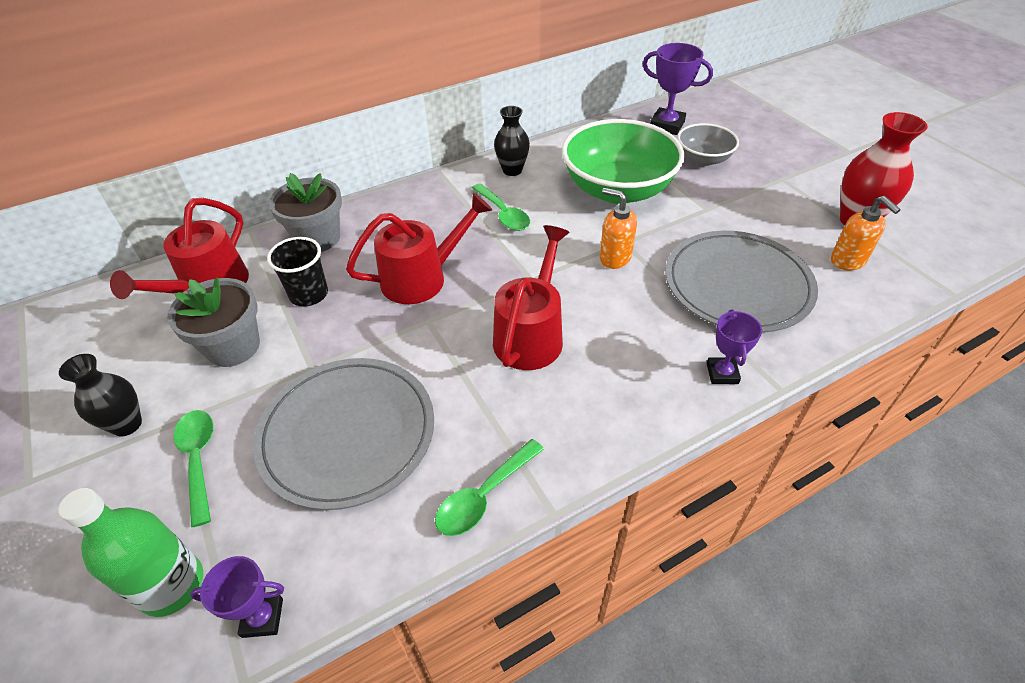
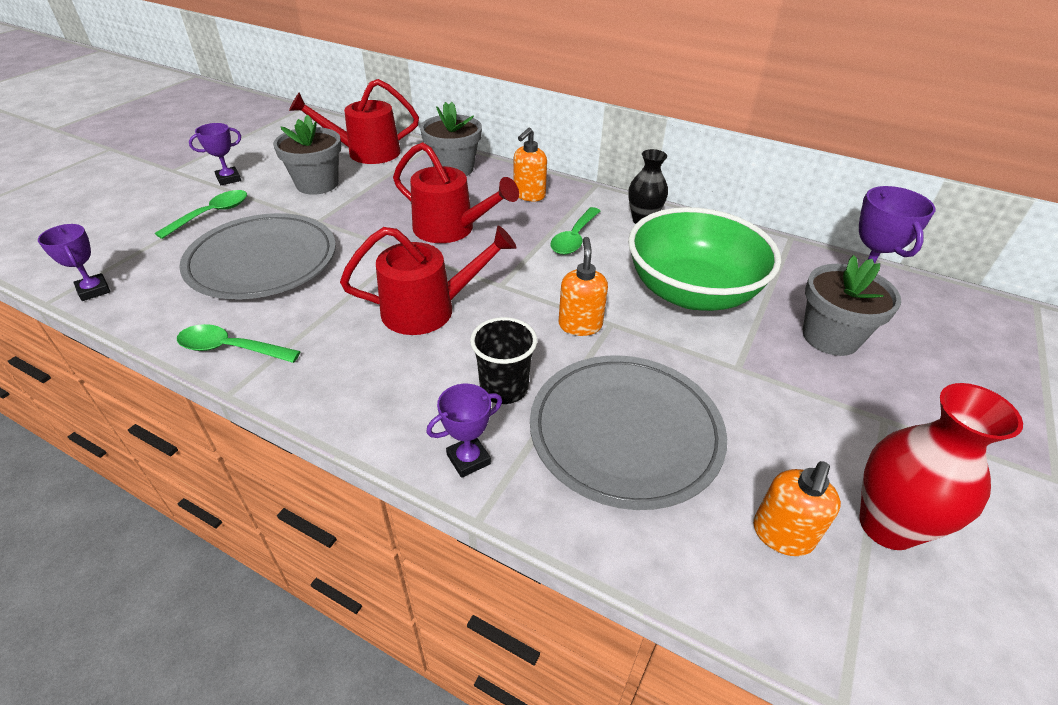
camera: 55 degrees right, 5 degrees down
green bottle [58,488,203,617] -> none
black vase [59,354,142,436] -> purple trophy [189,123,241,185]
black cup [267,237,328,307] -> black cup moved to [470,317,537,404]
grey bowl [677,123,739,166] -> grey flower pot [803,255,902,356]
none -> orange soap dispenser [514,128,547,201]

